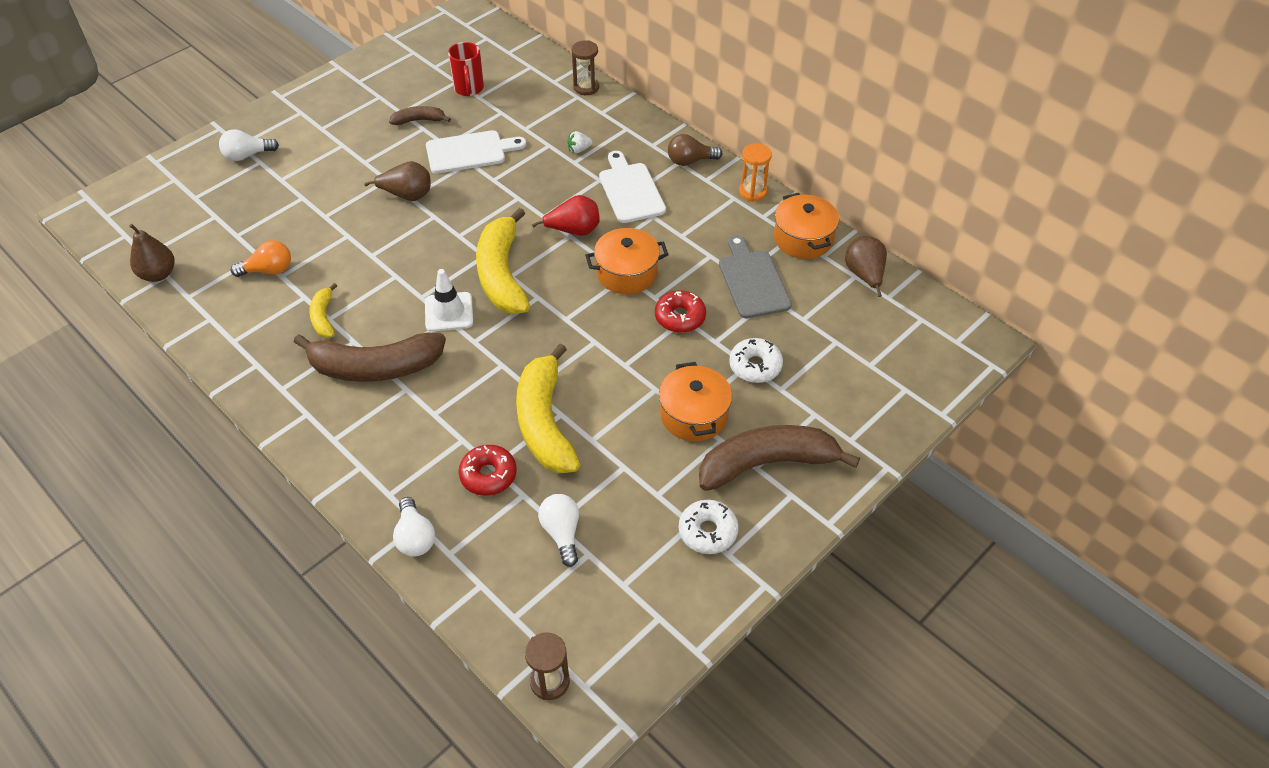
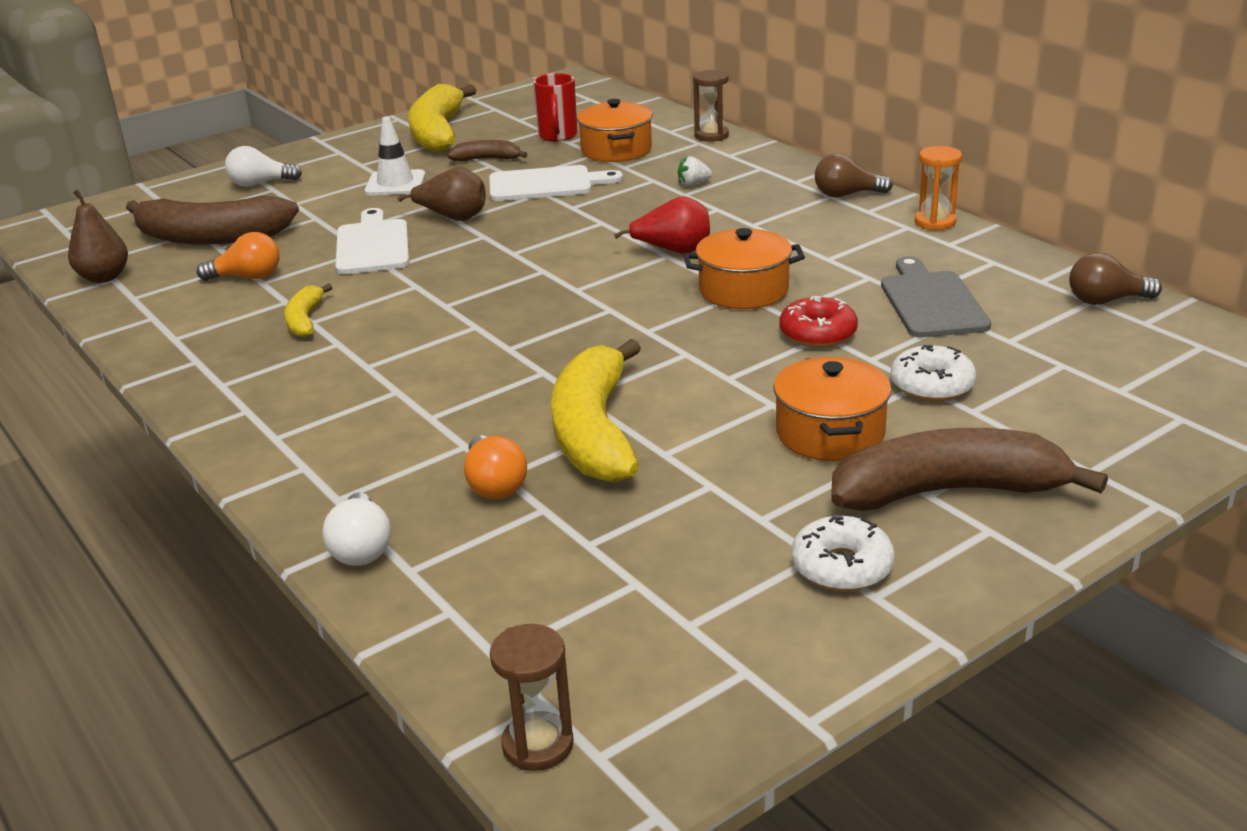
camera: 10 degrees right, 20 degrees down
brown banana [294,332,446,382] -> brown banana moved to [126,196,299,244]
white traffic cone [425,269,473,332] -> white traffic cone moved to [365,116,426,195]
red donut [459,445,517,496] -> orange light bulb [464,435,527,499]
yellow banana [476,208,530,314] -> yellow banana moved to [408,84,477,152]
white light bulb [538,494,579,567] -> none
white cutting board [599,151,666,223] -> white cutting board moved to [336,208,409,274]
orange pot [774,193,839,259] -> orange pot moved to [577,99,653,162]
brown pear [845,236,887,297] -> brown light bulb [1069,253,1162,305]

